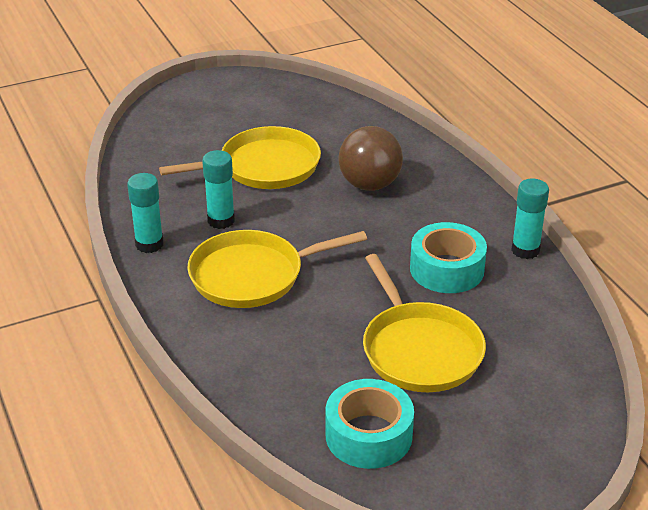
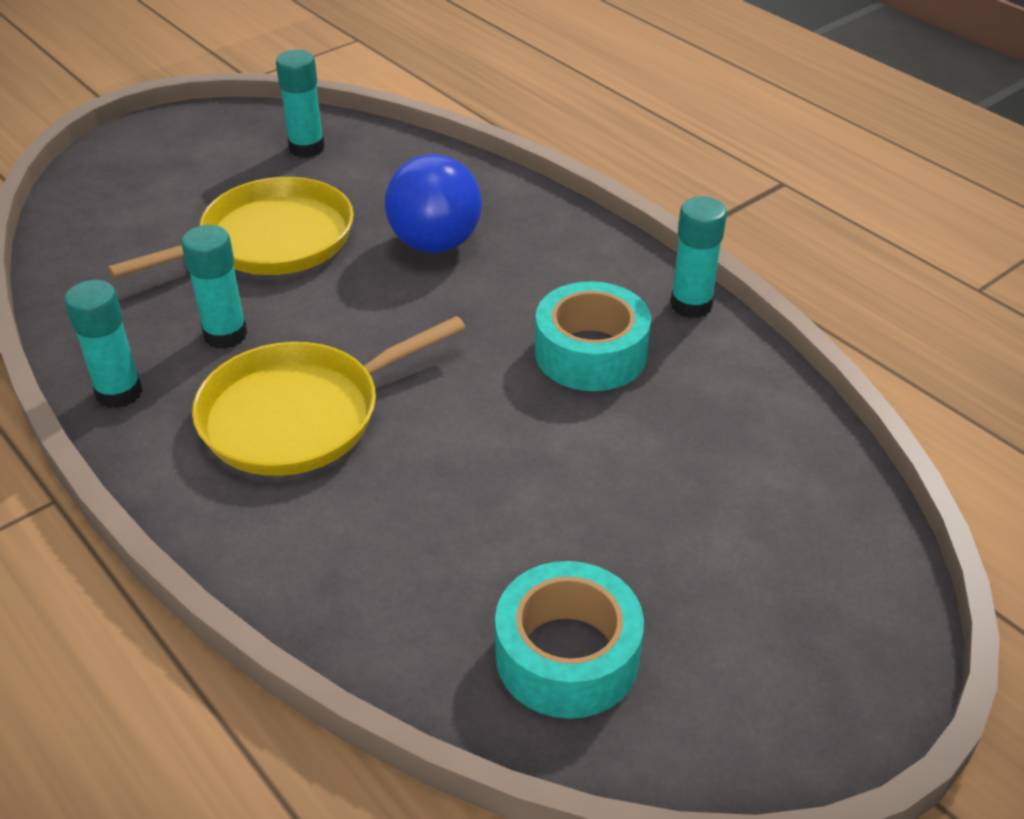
camera: 15 degrees left, 5 degrees up
brown ball [338,126,403,191] -> blue ball [384,154,482,253]
yellow pan [363,254,486,392] -> none
none -> turquoise glue stick [276,50,325,158]

